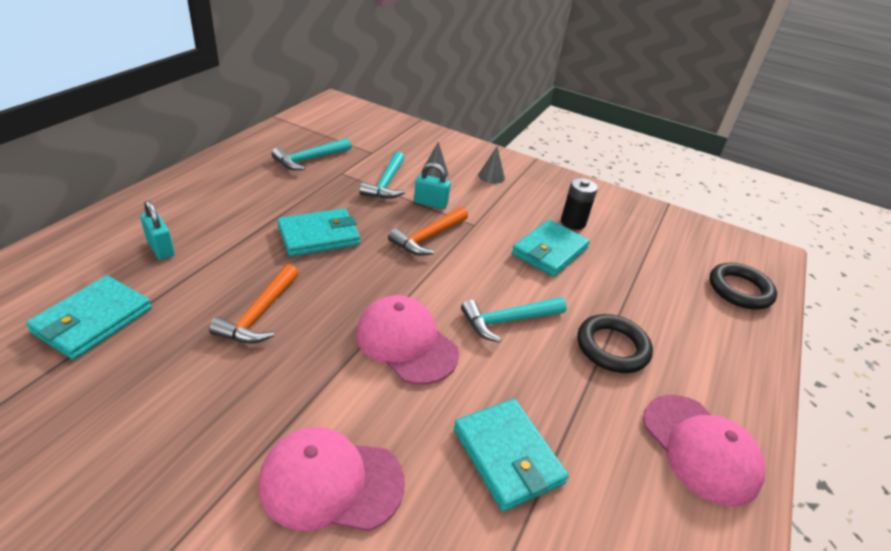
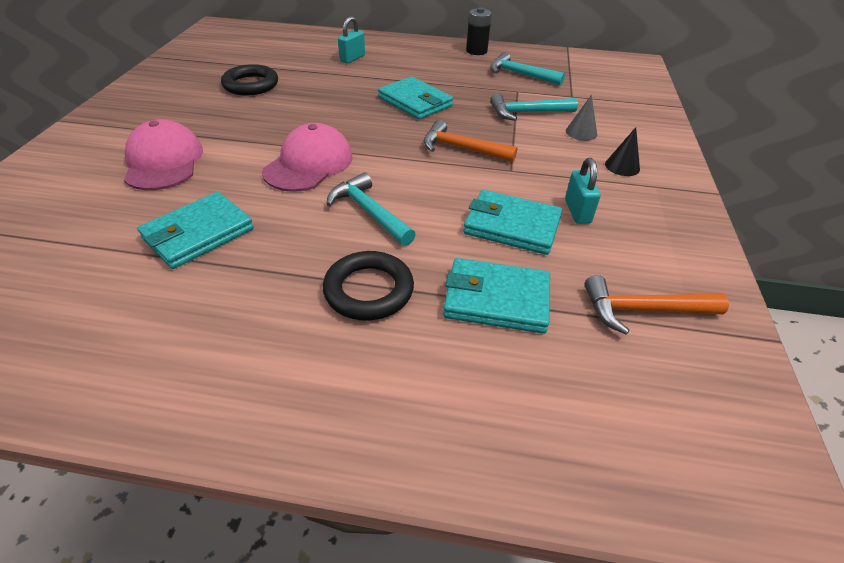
camera: 75 degrees right, 5 degrees up
turquoise wallet [26,276,152,360] -> turquoise wallet moved to [443,258,550,334]
orange hammer [209,264,299,344] -> orange hammer moved to [584,275,729,335]
turquoise padlock [414,163,451,209] -> turquoise padlock moved to [565,158,601,224]
grey cone [478,147,505,184] -> black cone [605,127,640,176]
black battery [561,178,598,230] -> black battery moved to [466,7,492,55]
pink cap [643,395,765,506] -> none
black ring [709,263,777,310] -> black ring moved to [221,64,278,96]

